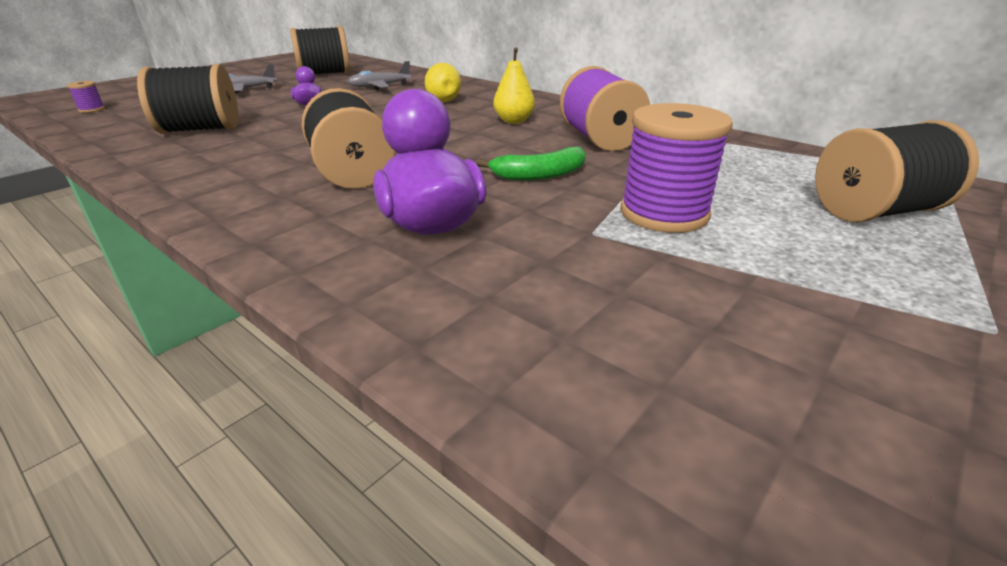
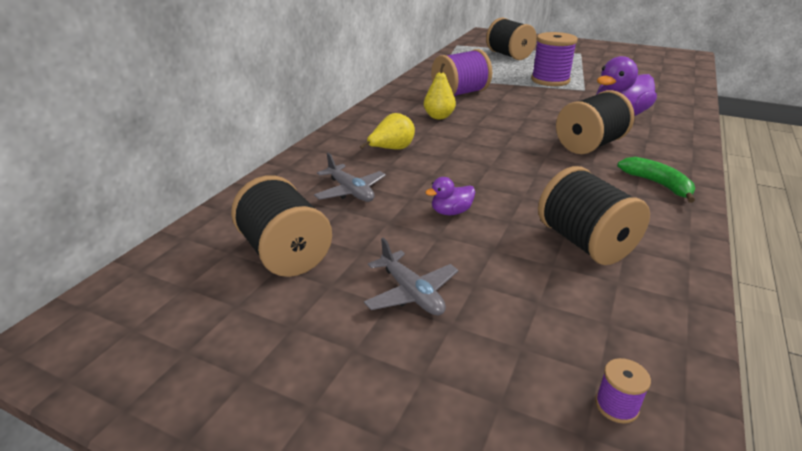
camera: 105 degrees left, 0 degrees up
green banana [476,147,586,181] -> green banana moved to [617,157,695,203]

